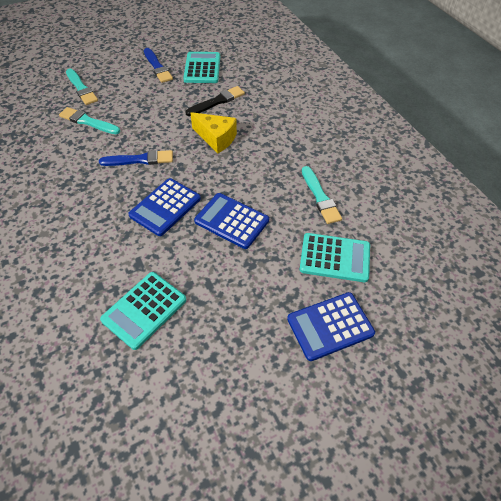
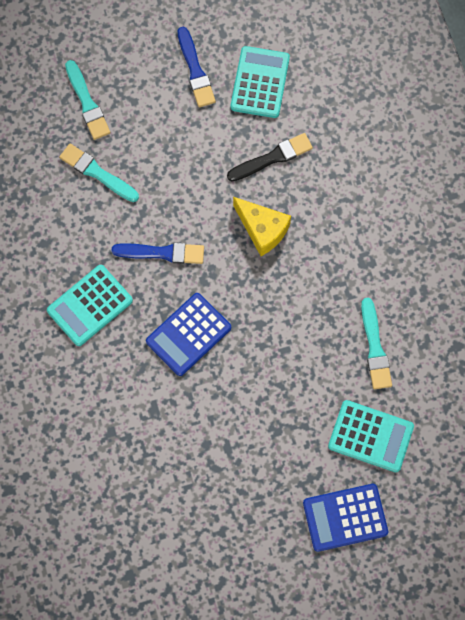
camera: 10 degrees right, 20 degrees up
turquoise calculator [100,272,186,350] -> turquoise calculator moved to [47,265,133,346]
blue calculator [194,193,269,249] -> none

